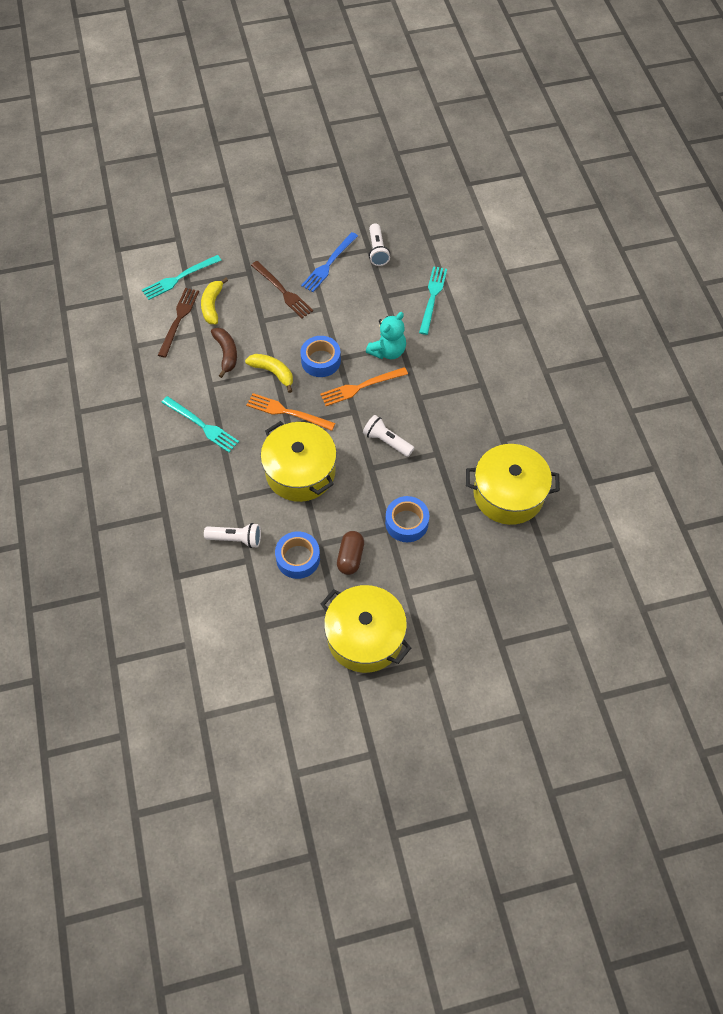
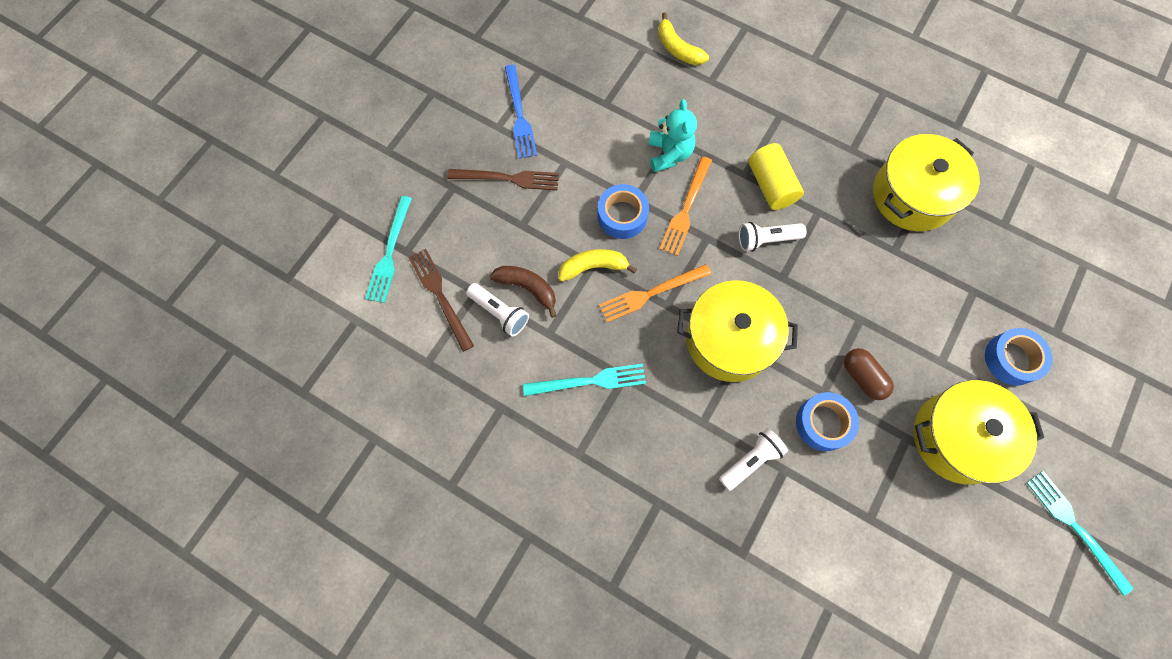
camera: 45 degrees left, 10 degrees up
yellow banana [201,278,228,324] -> yellow banana moved to [658,12,709,65]
white flashlight [369,223,390,266] -> white flashlight moved to [466,283,529,337]
blue tape [385,496,429,542] -> blue tape moved to [985,328,1052,386]
turquoise fork [419,266,447,335] -> turquoise fork moved to [1026,471,1133,596]
none -> yellow cylinder [748,143,804,210]

